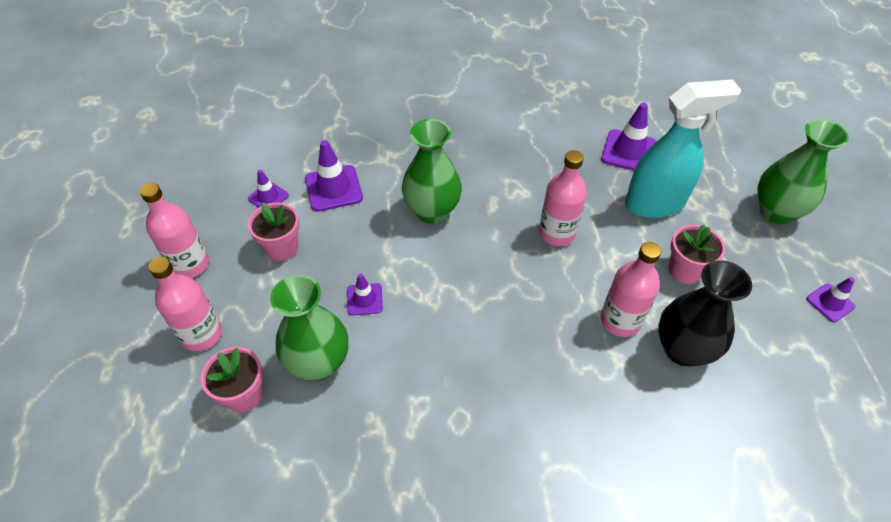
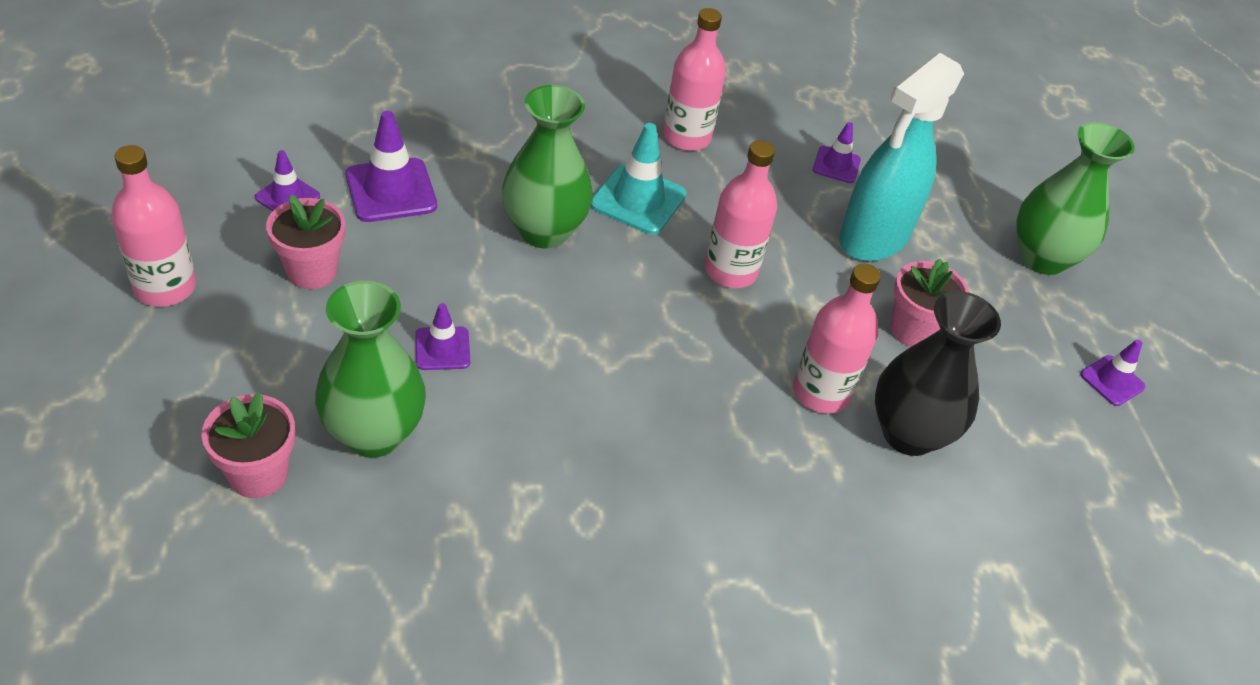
camera: 10 degrees left, 5 degrees down
pink bottle [149,257,222,351] -> pink bottle moved to [663,8,726,151]
purple traffic cone [601,103,657,171] -> purple traffic cone [813,122,861,183], size x0.59
turquoise spray bottle [625,80,741,218] -> turquoise spray bottle turned 150 degrees clockwise [839,53,964,262]
none -> turquoise traffic cone [590,123,687,235]

